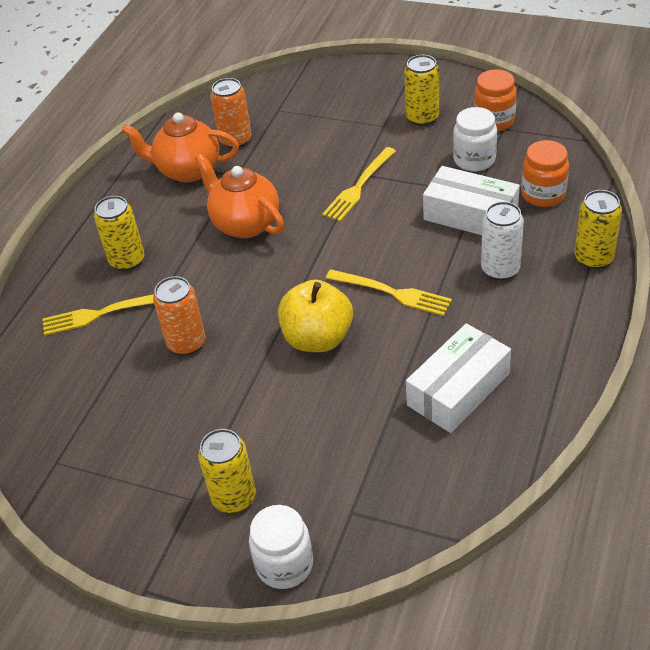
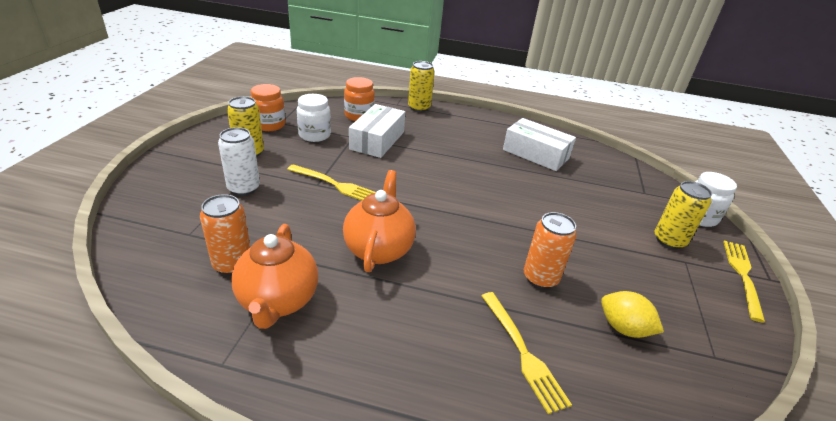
camera: 105 degrees left, 10 degrees down
yellow can [94,196,144,271] -> none
orange teapot [195,153,284,238] -> orange teapot turned 150 degrees clockwise [343,170,416,272]
yellow apple [278,280,353,352] -> none
yellow fork [326,269,452,316] -> yellow fork moved to [723,241,765,323]
white can [481,201,524,280] -> white can moved to [218,127,260,196]
none -> yellow lemon [601,291,664,338]

